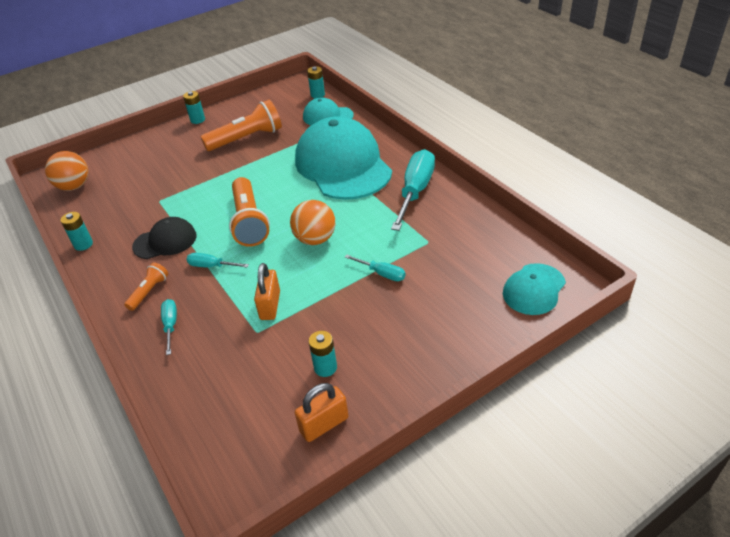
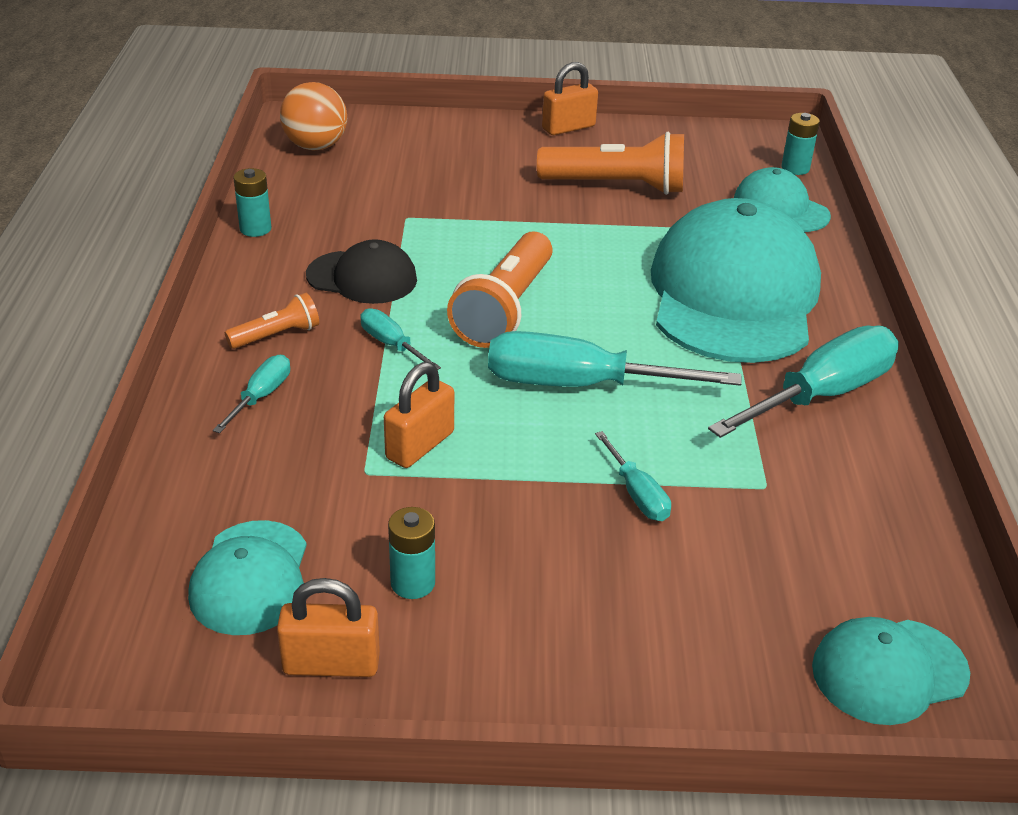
camera: 30 degrees right, 5 degrees down
turquoise battery [183,91,205,124] -> orange padlock [542,62,598,135]
orange ball [290,200,335,245] -> turquoise screwdriver [488,331,742,387]
none -> turquoise cap [188,520,307,635]

